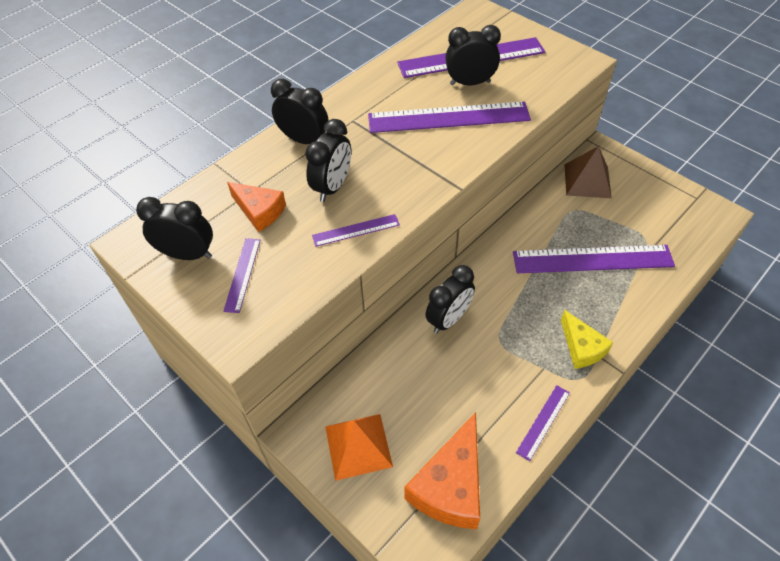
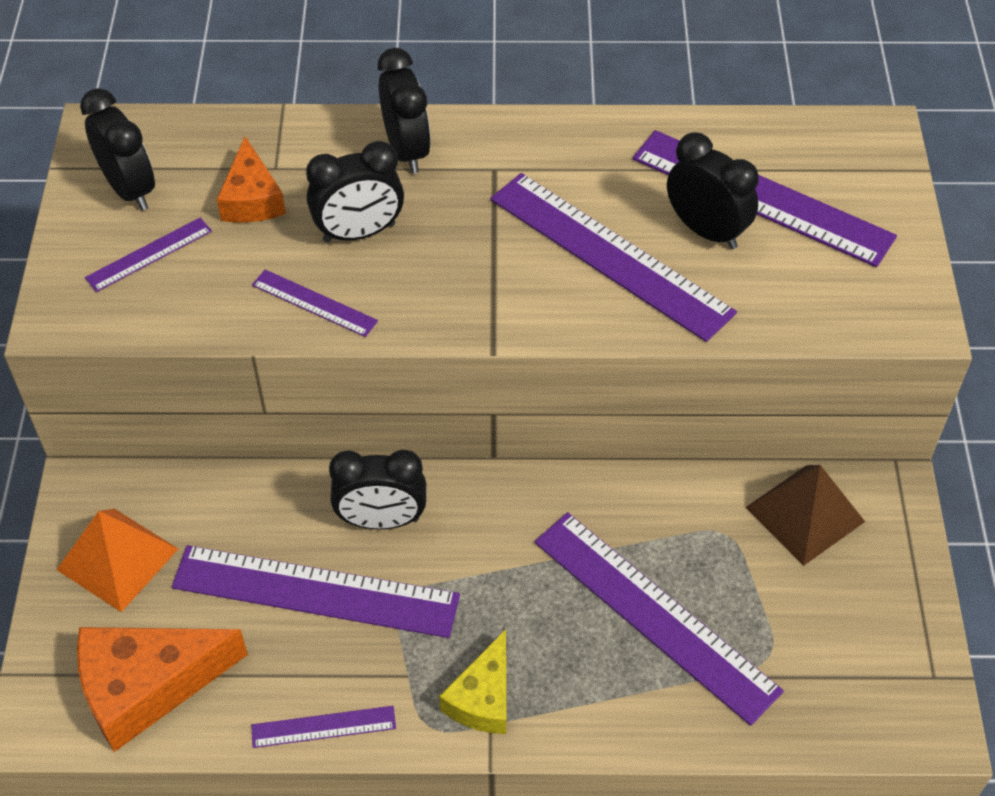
camera: 45 degrees right, 0 degrees up
none -> purple ruler [172,545,460,638]

